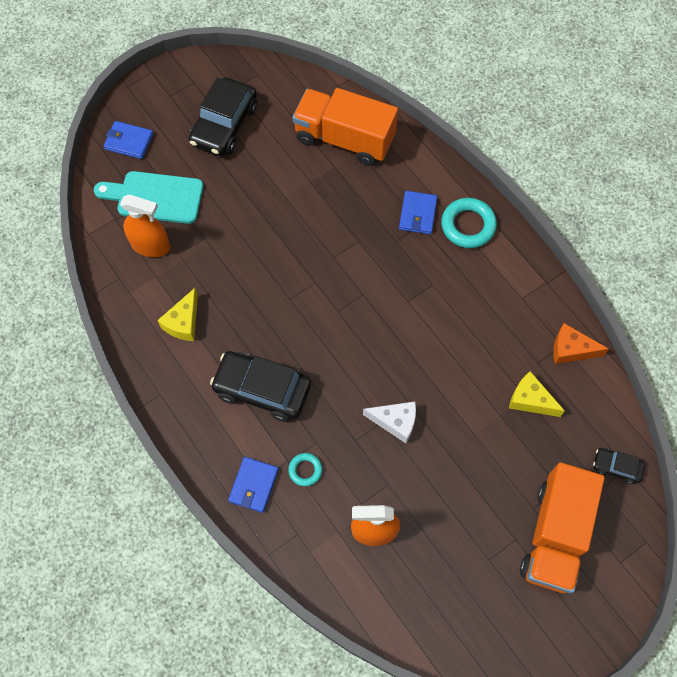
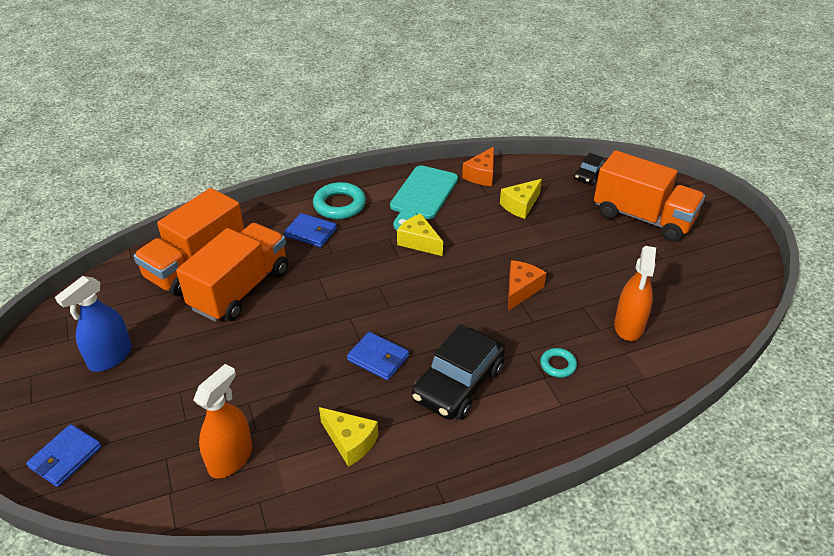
camera: 75 degrees left, 25 degrees down
turquoise cutting board [94,171,204,224] -> turquoise cutting board moved to [390,165,458,230]
black car [189,77,257,156] -> blue spray bottle [55,276,132,372]
blue wallet [228,457,279,513] -> blue wallet moved to [347,332,409,380]
white cheese [363,401,416,443] -> orange cheese [508,260,546,311]
none -> orange truck [176,223,288,322]
none -> yellow cheese [397,214,443,256]

